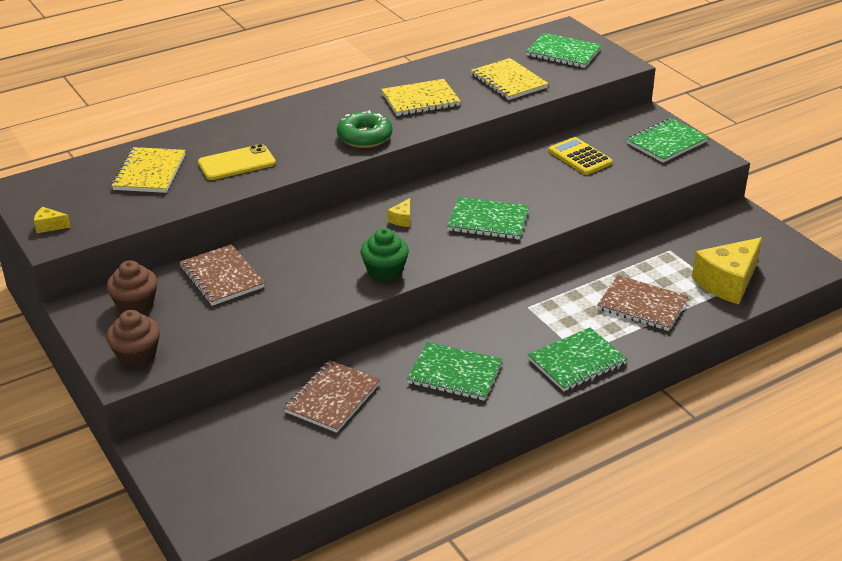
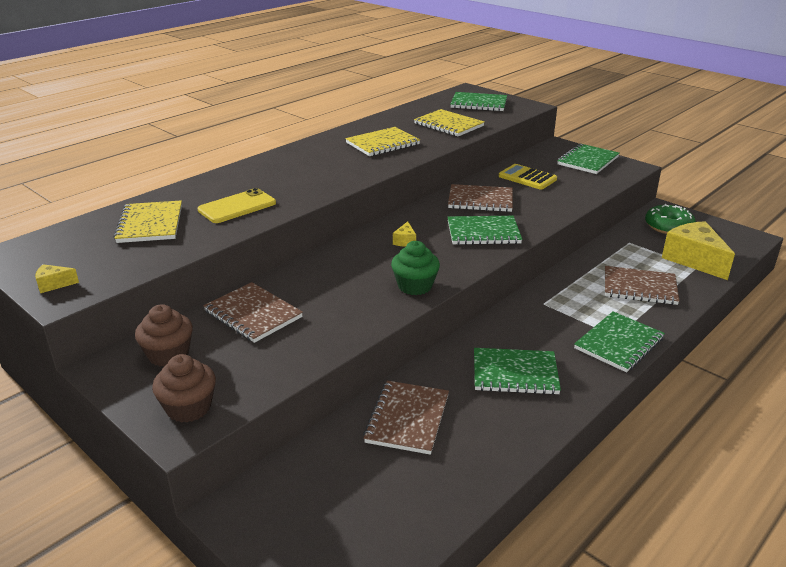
camera: 15 degrees left, 5 degrees down
green donut [337,110,392,148] -> green donut moved to [645,204,696,234]
yellow cheese [692,237,762,304] -> yellow cheese turned 120 degrees clockwise [662,221,735,280]
none -> brown notebook [448,184,513,212]

